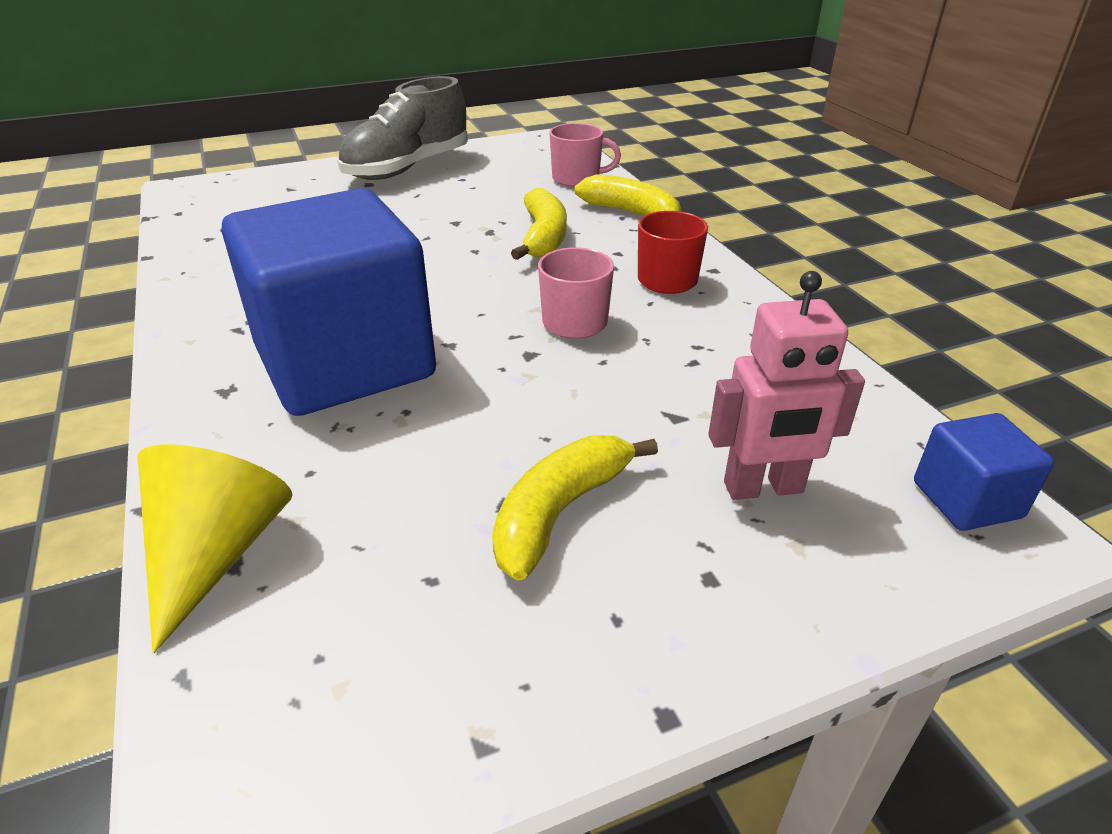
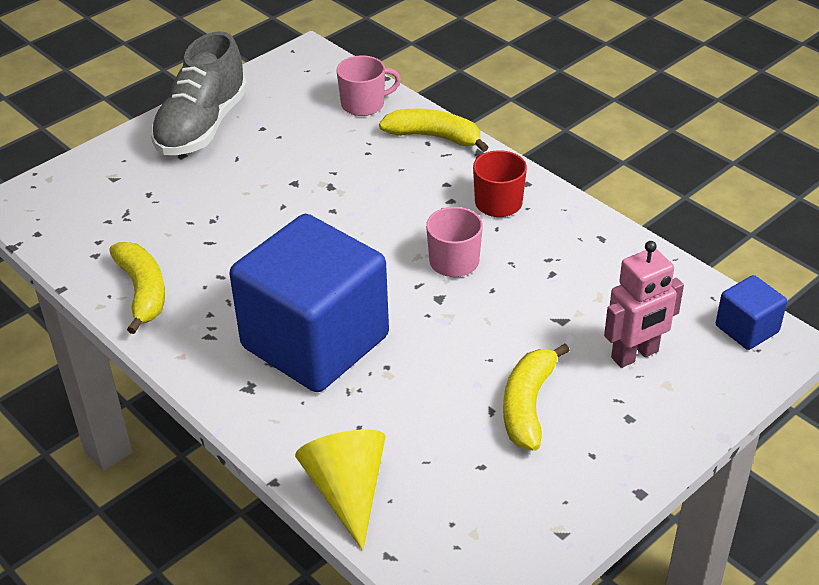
camera: 20 degrees left, 5 degrees up
yellow banana [511,188,567,260] -> yellow banana moved to [109,242,165,334]

